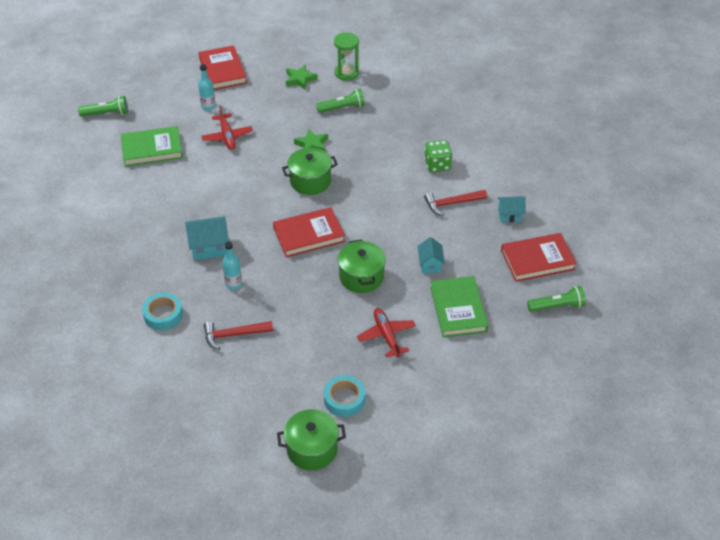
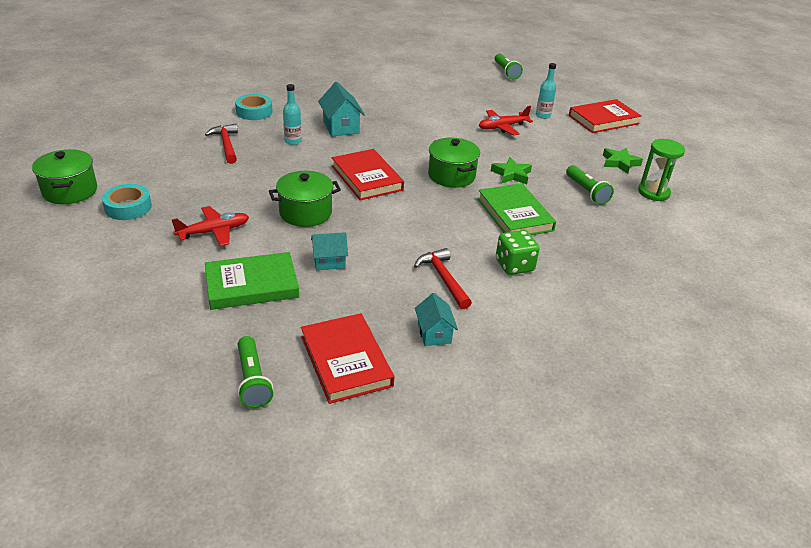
camera: 80 degrees right, 10 degrees down
green book [121,126,183,167] -> green book moved to [477,183,556,235]

